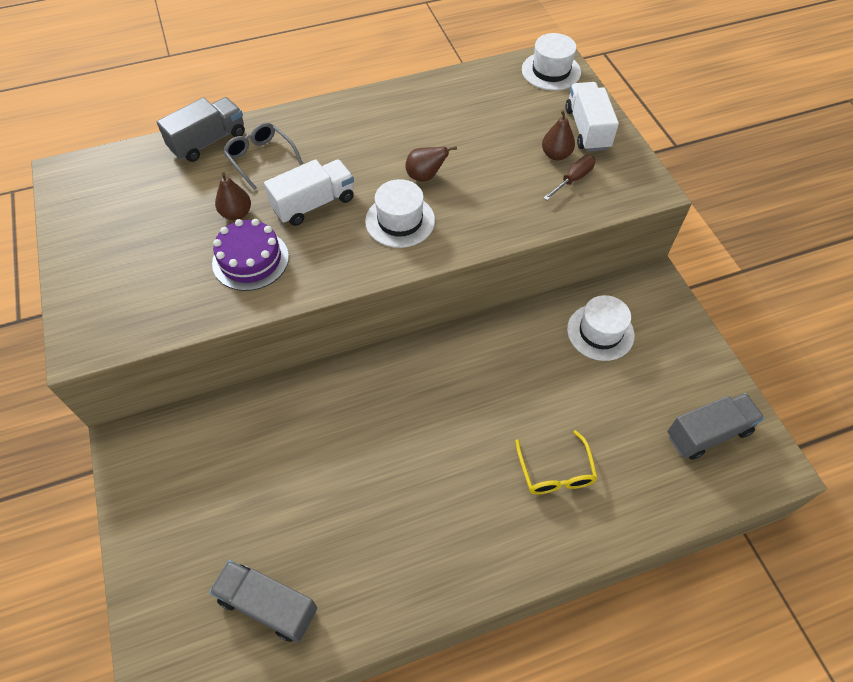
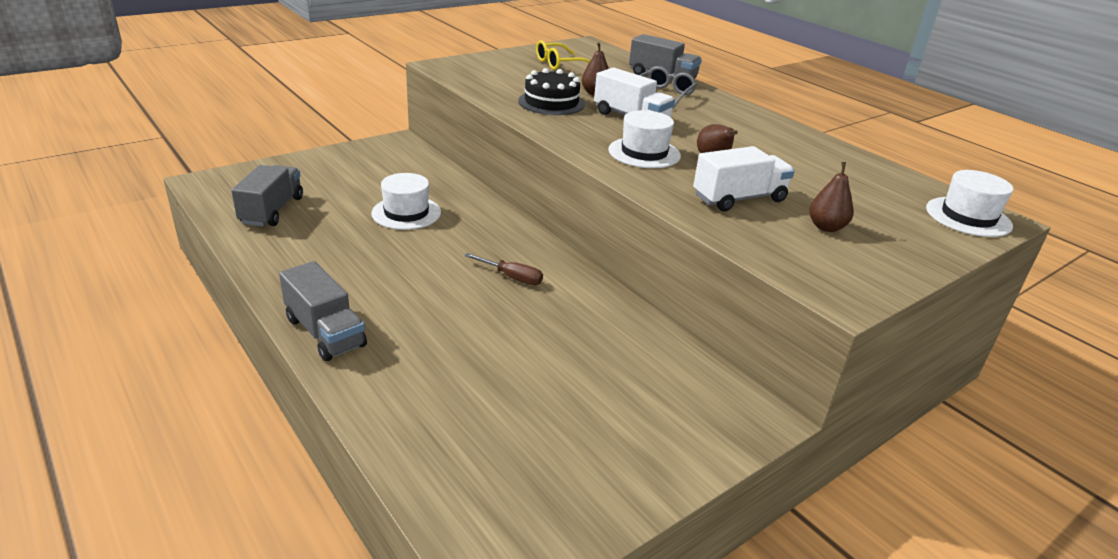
camera: 70 degrees right, 25 degrees down
purple cake [212,219,289,291] -> black cake [518,68,585,115]
yellow glasses [515,430,598,495] -> yellow glasses moved to [536,40,590,70]
brown screwdriver [544,155,595,200] -> brown screwdriver moved to [464,253,543,285]
white truck [565,82,619,152] -> white truck moved to [693,146,795,211]
white hat [567,295,634,361] -> white hat moved to [371,173,441,230]
grey truck [667,393,765,460] -> grey truck moved to [279,261,367,361]

